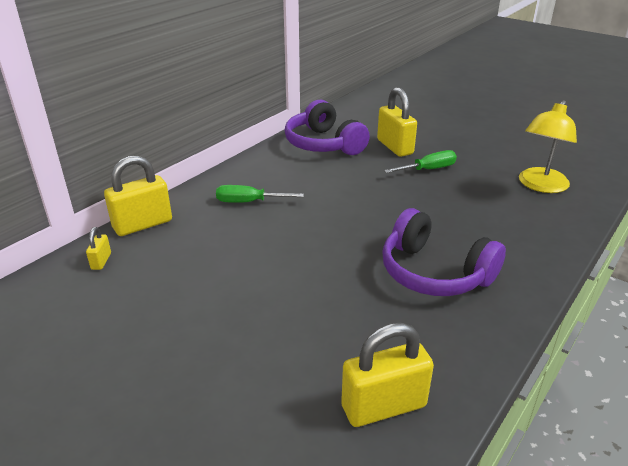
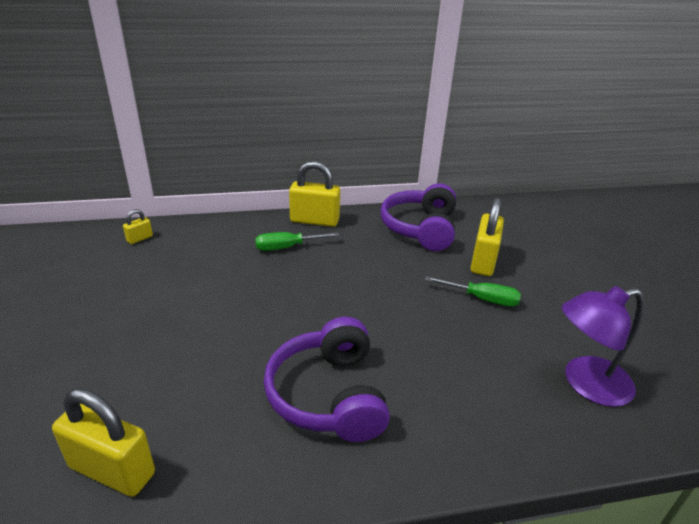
camera: 40 degrees right, 0 degrees up
yellow padlock [104,155,172,236] -> yellow padlock moved to [289,161,340,227]
green screwdriver [216,185,304,203] -> green screwdriver turned 60 degrees counterclockwise [255,232,339,251]
yellow lamp [519,100,577,193] -> purple lamp [562,286,644,407]

